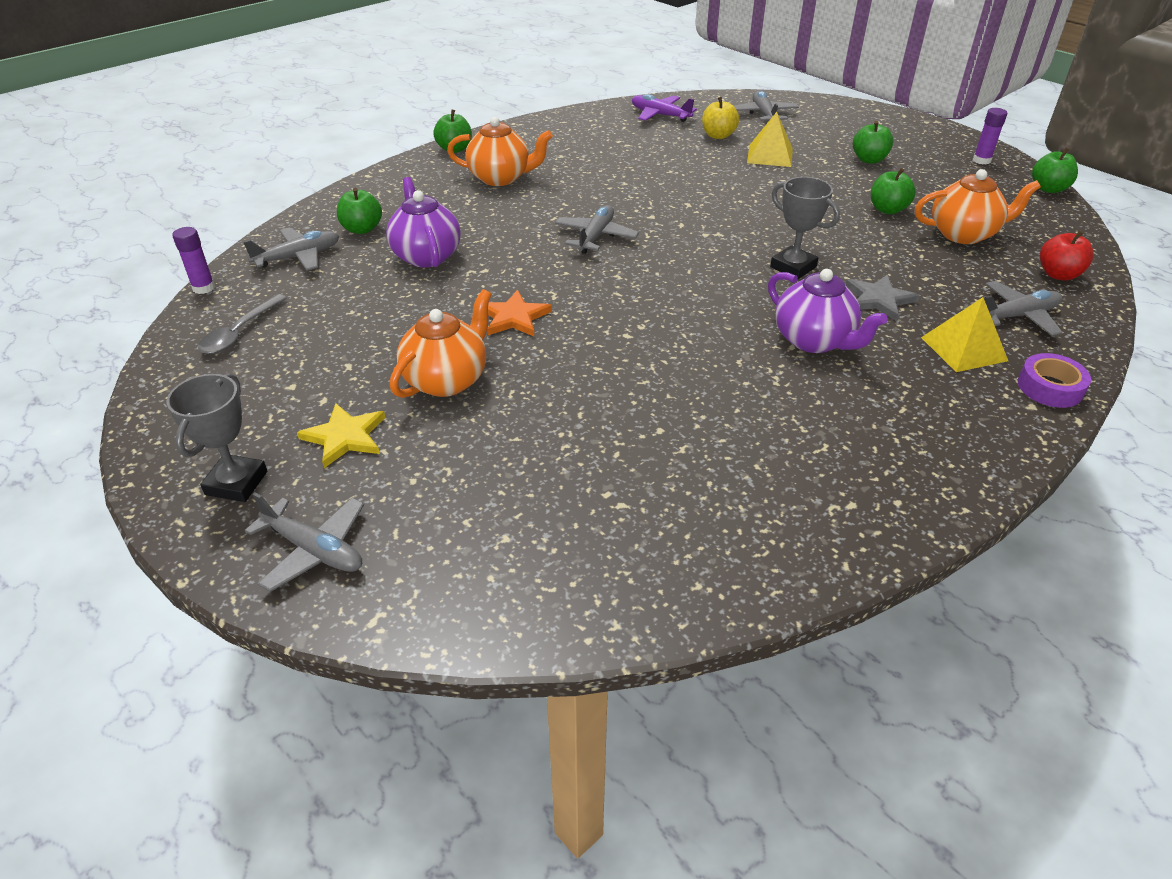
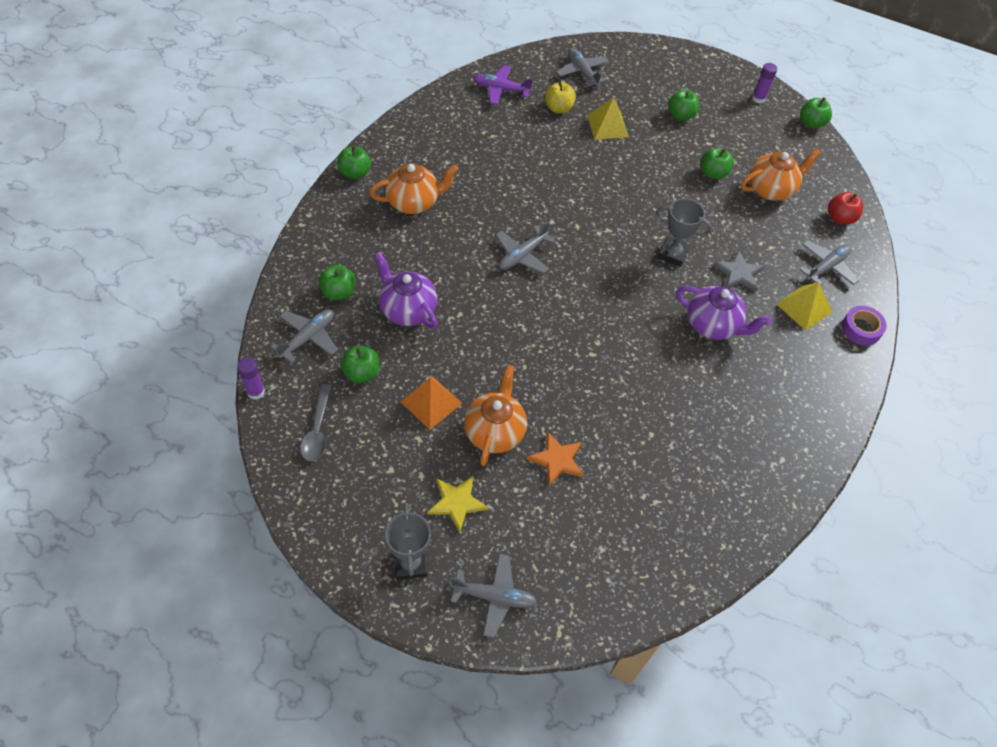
camera: 25 degrees left, 15 degrees up
orange star [487,290,552,336] -> orange star moved to [527,432,584,486]
grey plane [555,205,639,254] -> grey plane turned 135 degrees counterclockwise [496,222,555,274]
none -> green apple [340,345,379,383]
none -> orange pyramid [400,376,462,430]

